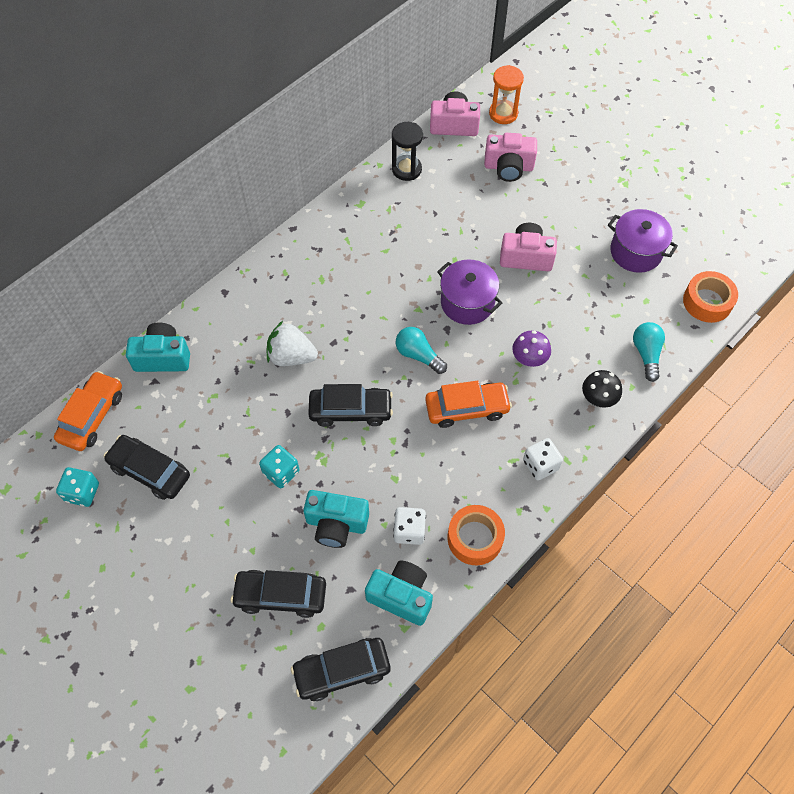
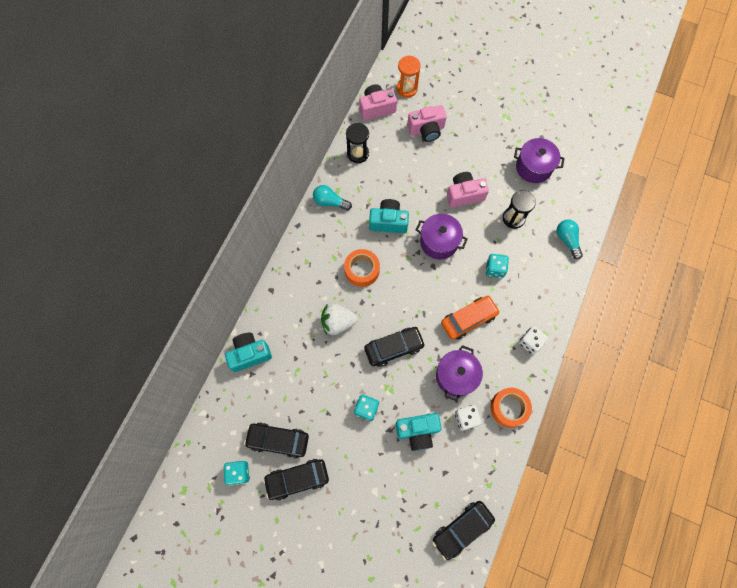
camera: 20 degrees left, 10 degrees up
orange car [54,371,122,451] -> none
black car [231,570,326,618] -> black car moved to [263,459,329,501]
turquoise camera [365,560,433,626] -> turquoise camera moved to [369,199,409,233]
turquoise light bulb [396,327,447,374] -> turquoise light bulb moved to [313,185,352,210]
purple mushroom [512,331,551,367] -> turquoise dice [486,254,509,278]
black mushroom [582,370,622,408] -> none
orange tape [683,271,738,323] -> orange tape moved to [344,249,380,287]
none -> purple pot [436,345,483,401]
none -> black hourglass [503,190,536,229]

